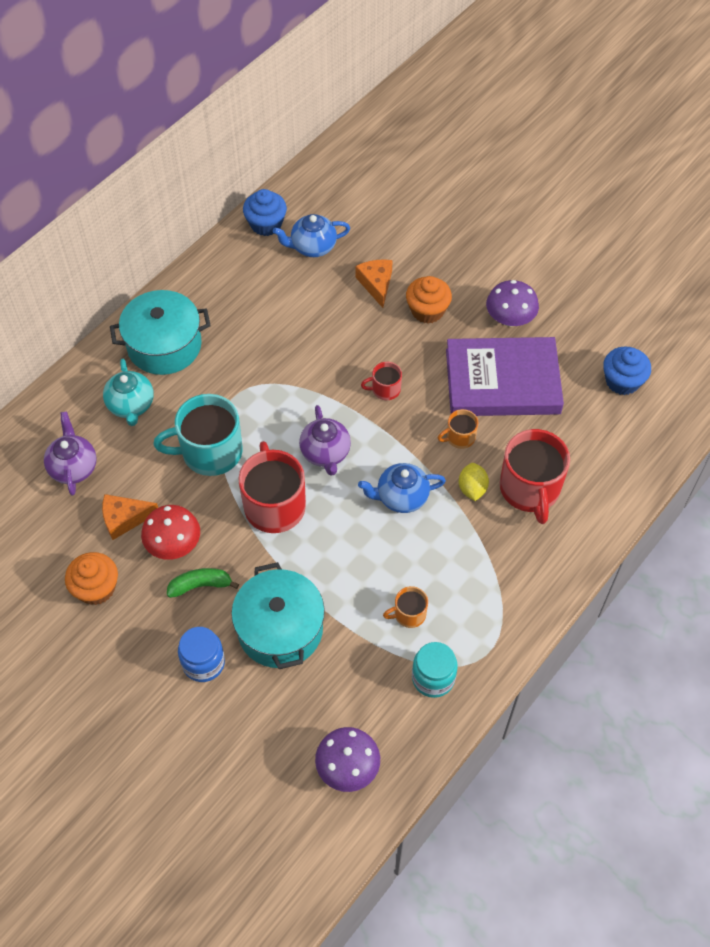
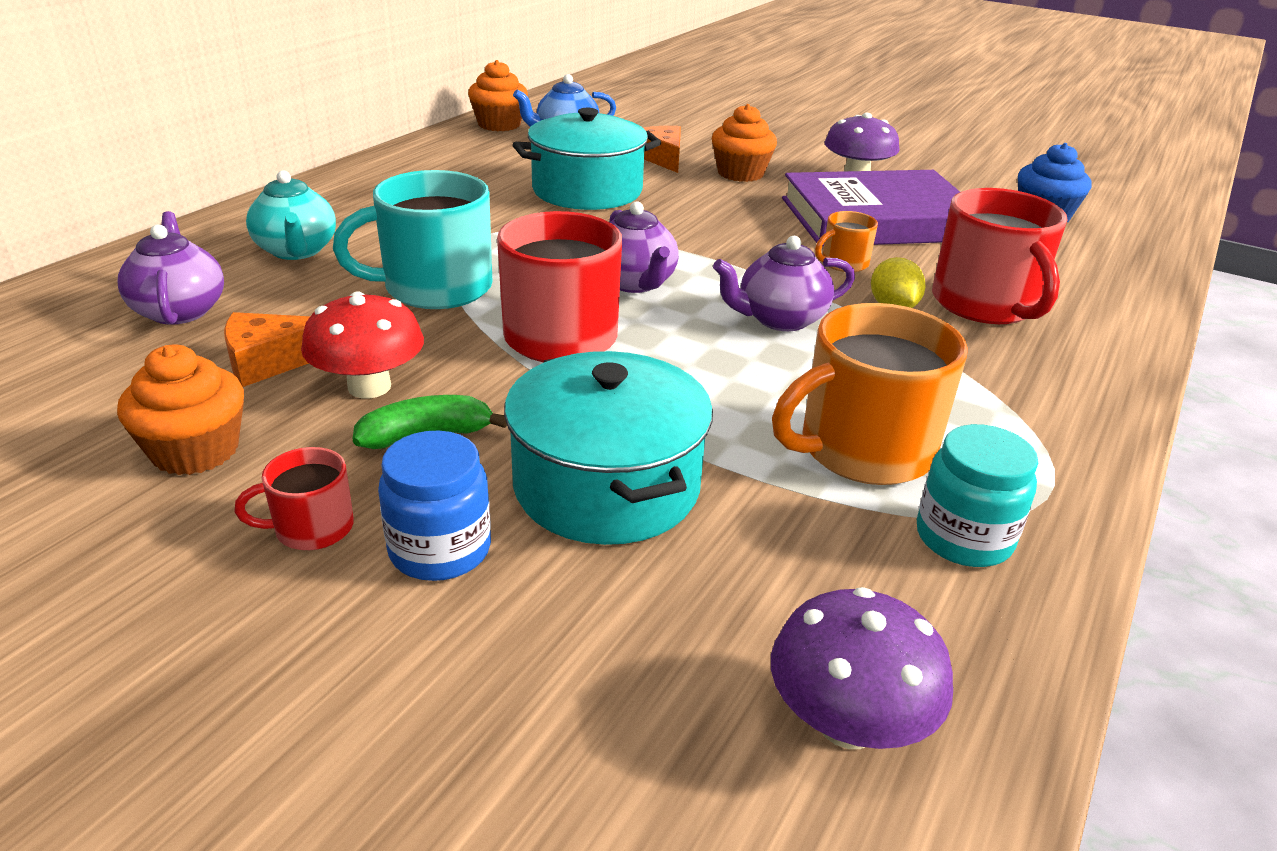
camera: 10 degrees left, 25 degrees down
turquoise pot [110,290,211,375] -> turquoise pot moved to [513,108,661,210]
blue cupcake [243,189,287,236] -> orange cupcake [468,60,528,131]
blue teapot [358,463,446,513] -> purple teapot [713,236,855,331]
red mug [361,362,402,400] -> red mug moved to [235,447,354,550]
orange mug [383,586,428,628] -> orange mug [772,303,968,485], size x2.05

